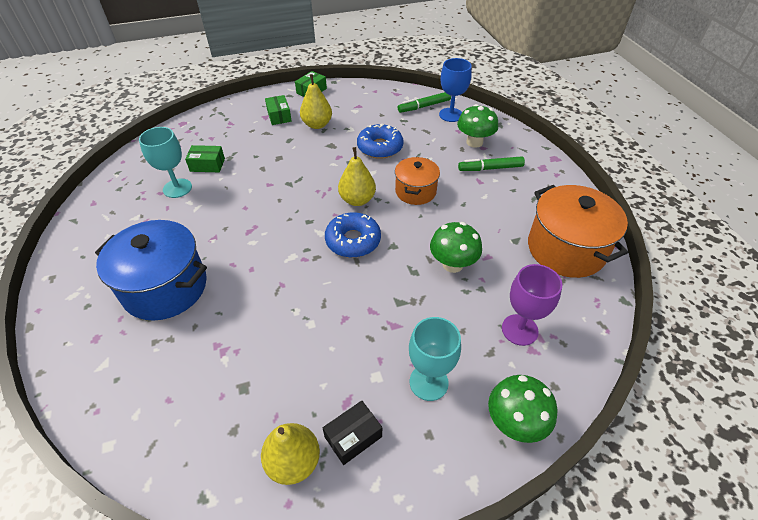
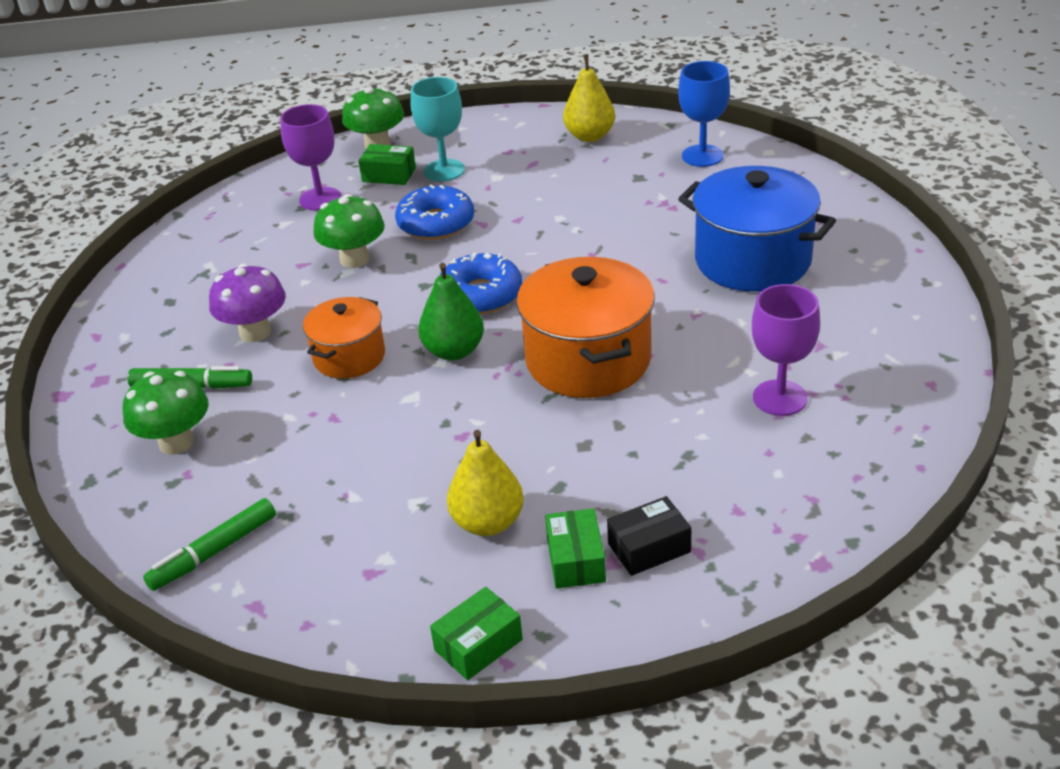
camera: 165 degrees left, 10 degrees down
turquoise goblet [139,127,192,198] -> purple goblet [752,284,820,416]
green box [185,145,225,172] -> green box moved to [359,144,416,185]
black box [323,401,382,465] -> black box moved to [607,496,691,576]
yellow pear [338,147,376,206] -> green pear [418,263,484,361]
blue donut [357,124,403,159] -> blue donut moved to [395,185,474,240]
green marker [398,92,451,113] -> green marker turned 150 degrees clockwise [143,498,276,591]
blue goblet [439,58,472,122] -> blue goblet moved to [678,61,730,167]
orange pot [528,185,628,278] -> orange pot moved to [516,257,655,398]
none -> purple mushroom [209,263,286,342]

